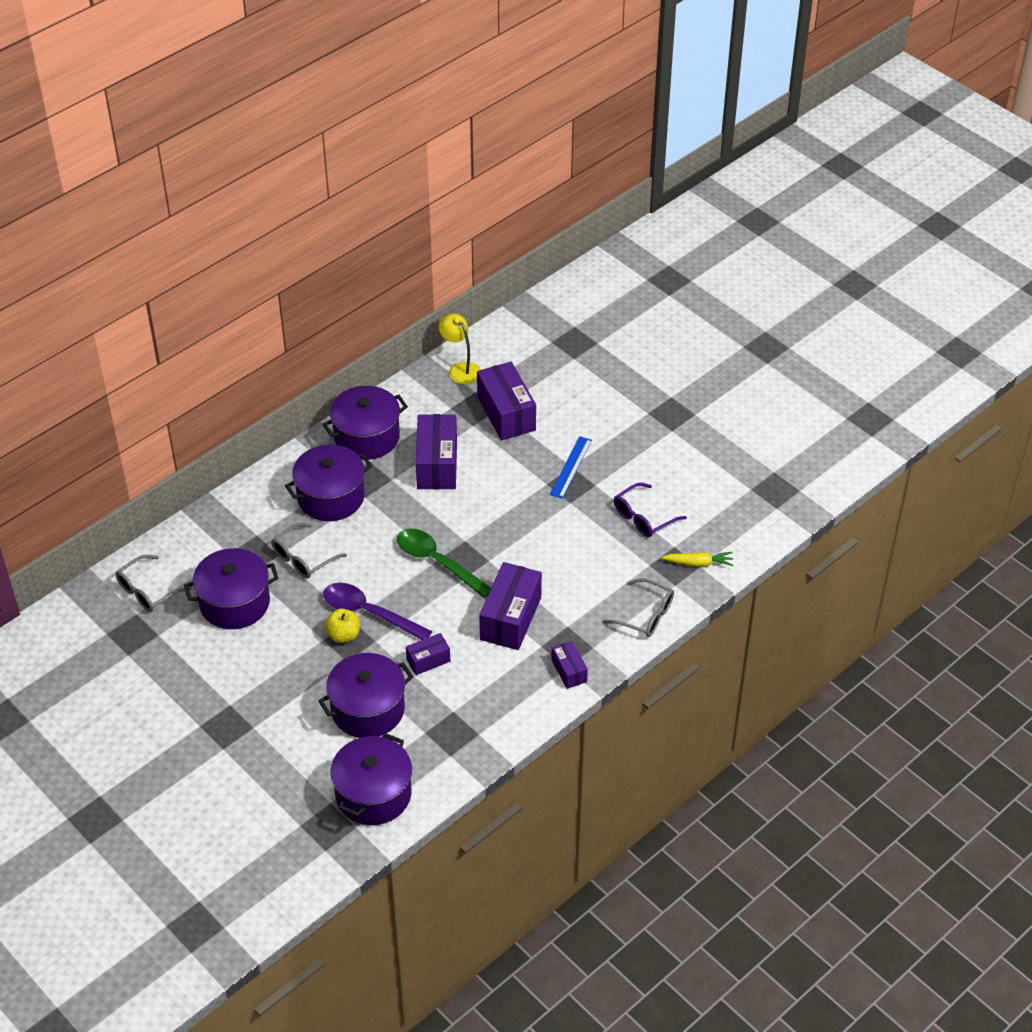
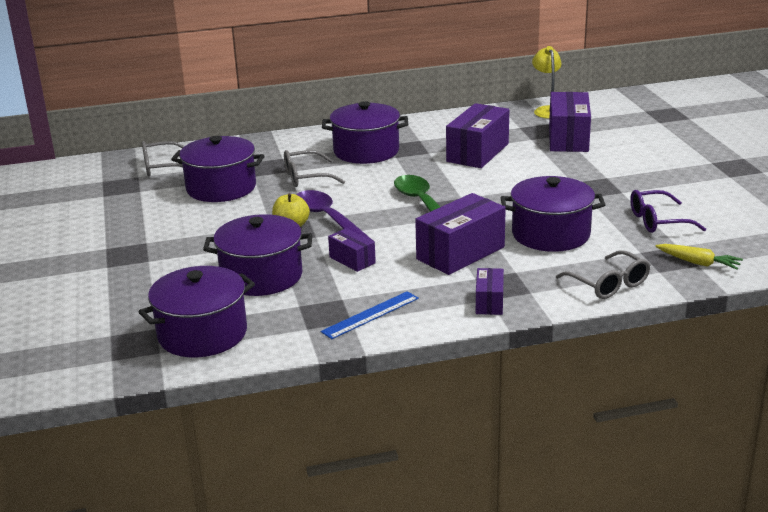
camera: 30 degrees right, 20 degrees down
purple pot [323,386,408,460] -> purple pot moved to [501,176,605,252]
purple box [406,633,450,675] -> purple box turned 45 degrees clockwise [328,228,376,272]
blue ruler [550,436,592,499] -> blue ruler moved to [321,291,419,339]

